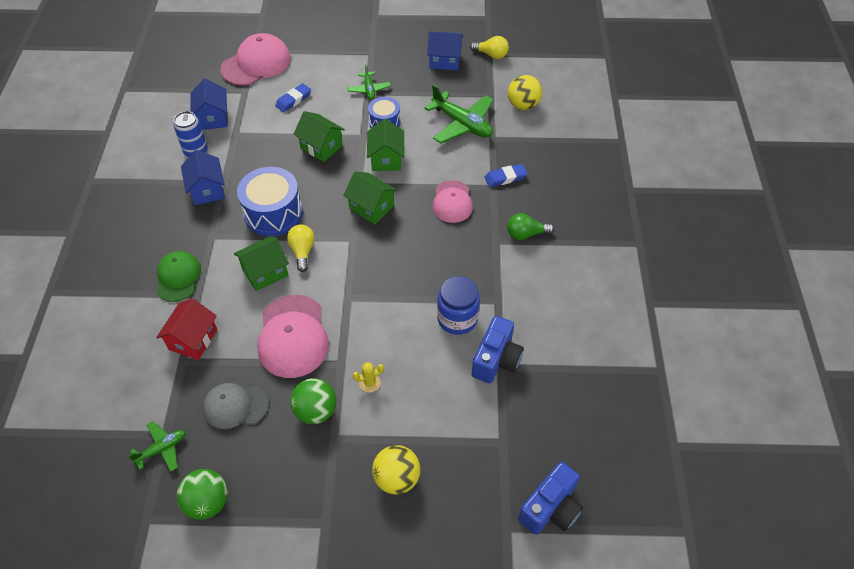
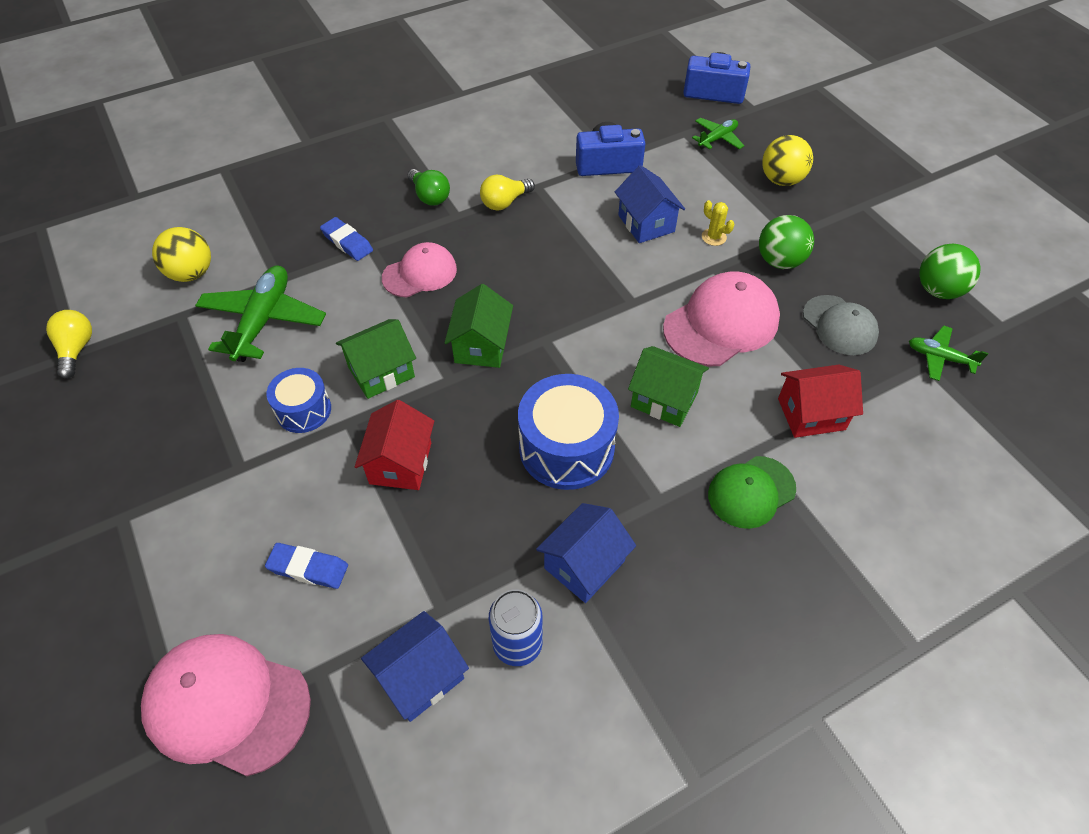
camera: 120 degrees left, 0 degrees up
yellow light bulb [287,225,315,272] -> yellow light bulb moved to [480,175,535,210]
green house [294,111,345,162] -> red house [355,400,434,490]
green plane [348,64,391,100] -> green plane moved to [692,118,744,149]
blue house [427,31,463,70] -> blue house moved to [615,165,685,243]
blue jar [437,276,480,335] -> none

